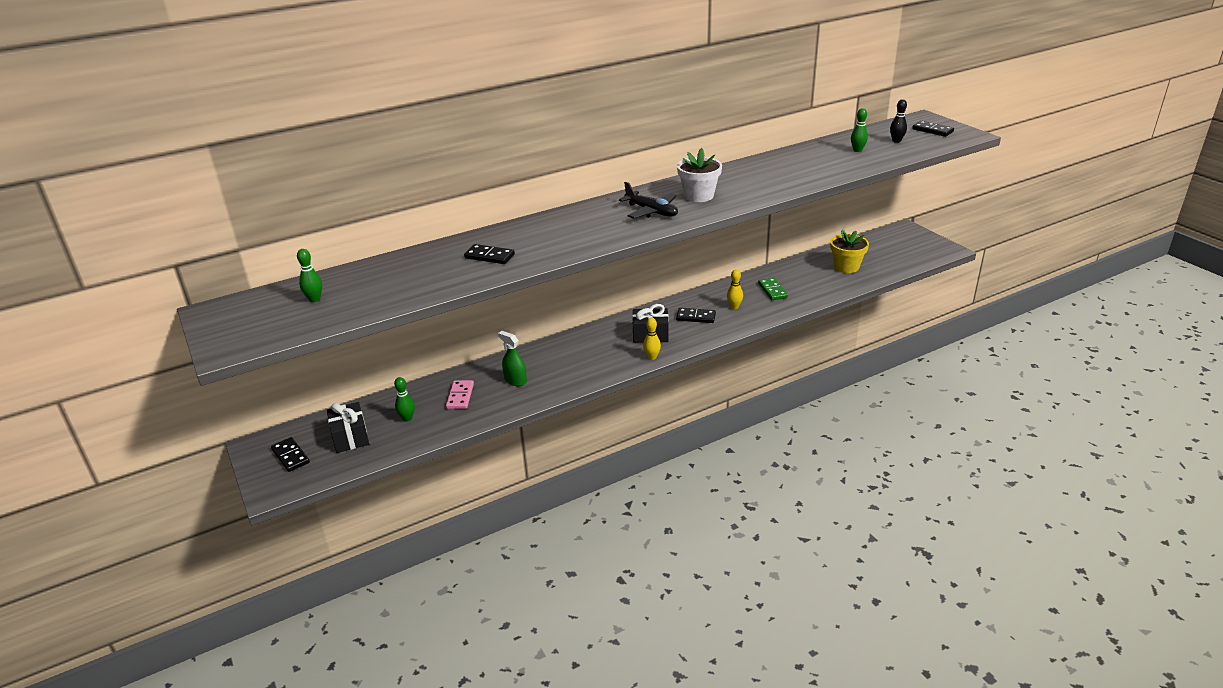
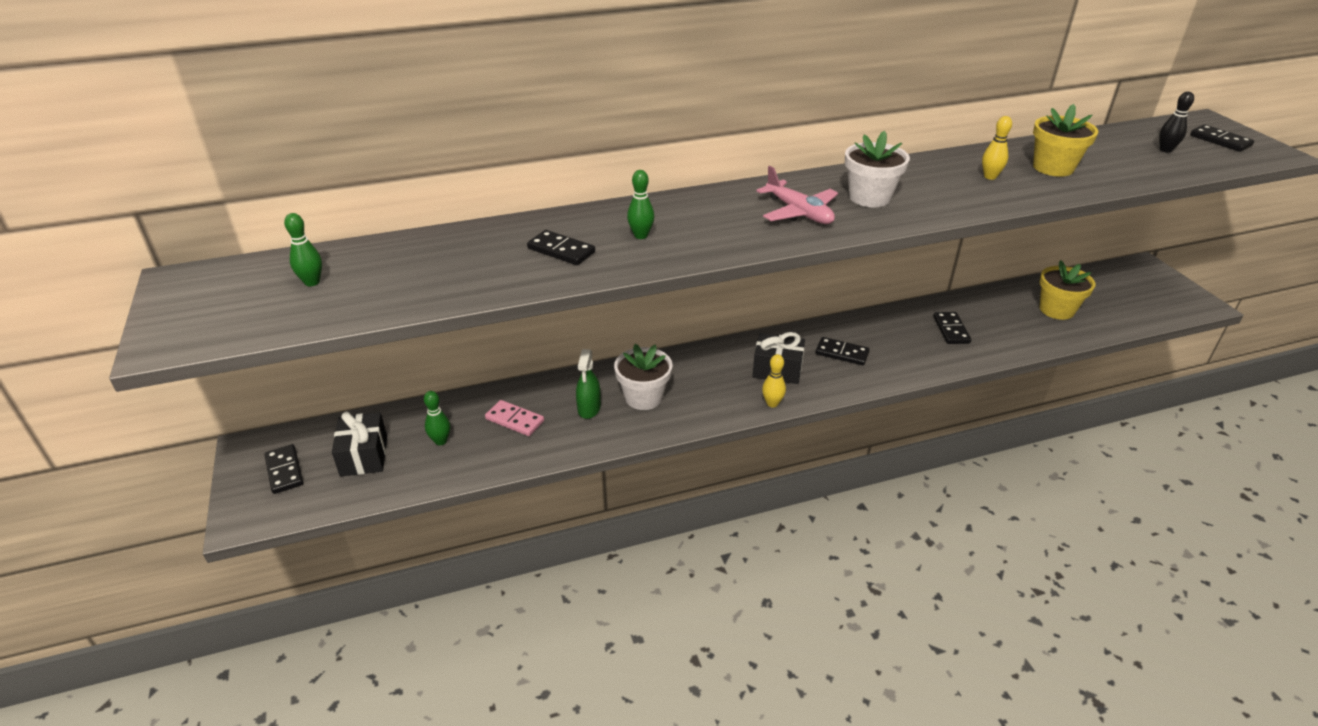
camera: 10 degrees right, 5 degrees up
pink domino [446,380,474,409] -> pink domino turned 75 degrees counterclockwise [485,400,544,436]
green spray bottle [498,331,527,386] -> green spray bottle turned 135 degrees counterclockwise [576,349,601,419]
black plane [619,182,678,219] -> pink plane [756,166,838,224]
yellow bowling pin [727,269,743,309] -> yellow bowling pin moved to [982,116,1012,180]
green domino [758,278,788,300] -> black domino [933,312,971,344]
green bowling pin [851,108,868,152] -> green bowling pin moved to [627,170,654,239]
none -> white flower pot [614,344,673,410]
none -> yellow flower pot [1033,104,1098,177]

